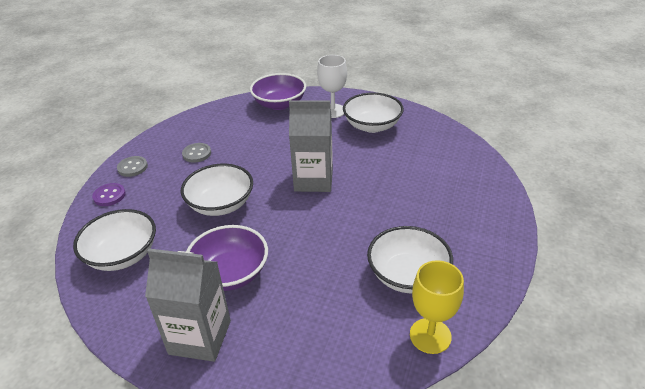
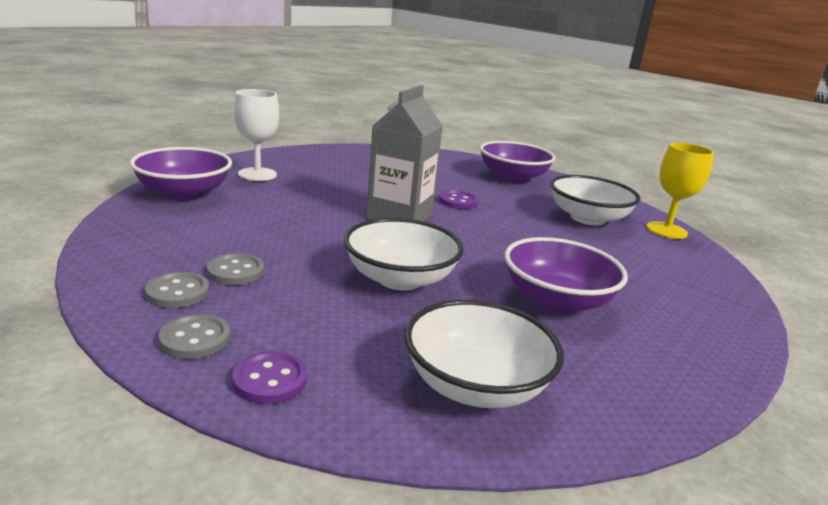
camera: 75 degrees left, 15 degrees down
grey carton [145,249,231,362] -> none
white bowl [343,92,404,133] -> none
none -> grey button [145,272,209,308]
none -> purple button [439,190,478,209]
none -> purple bowl [480,141,556,182]

